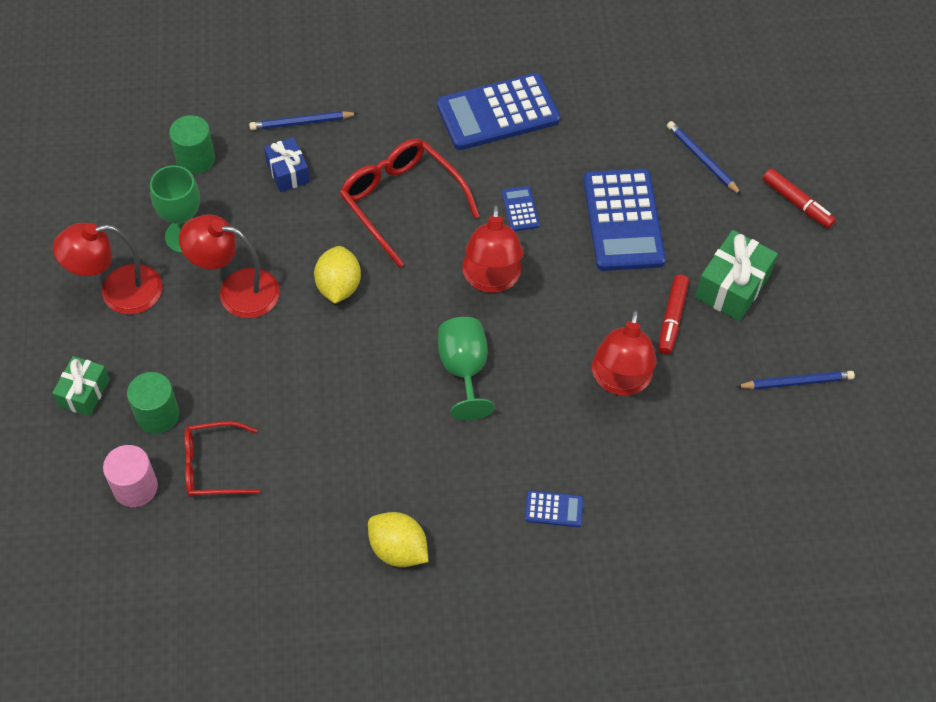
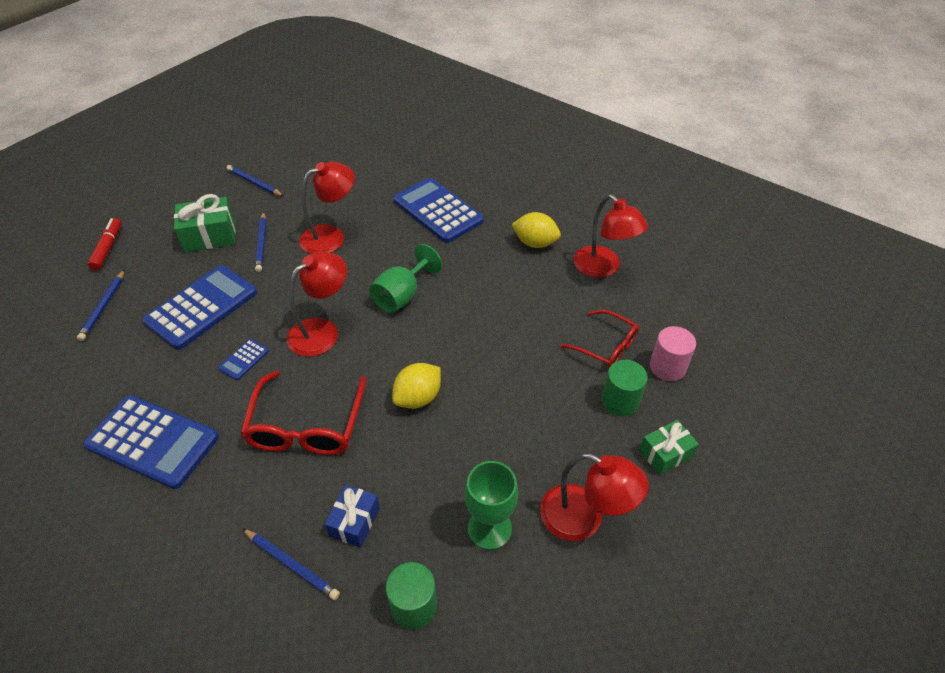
camera: 135 degrees left, 10 degrees down
red lamp [179,214,280,318] -> red lamp moved to [573,194,648,278]
yellow lemon [368,512,428,567] -> yellow lemon turned 60 degrees counterclockwise [512,212,561,248]
blue calculator [525,490,584,527] -> blue calculator [393,178,484,243], size x2.31
red marker [658,275,689,355] -> blue pencil [255,212,266,272]

